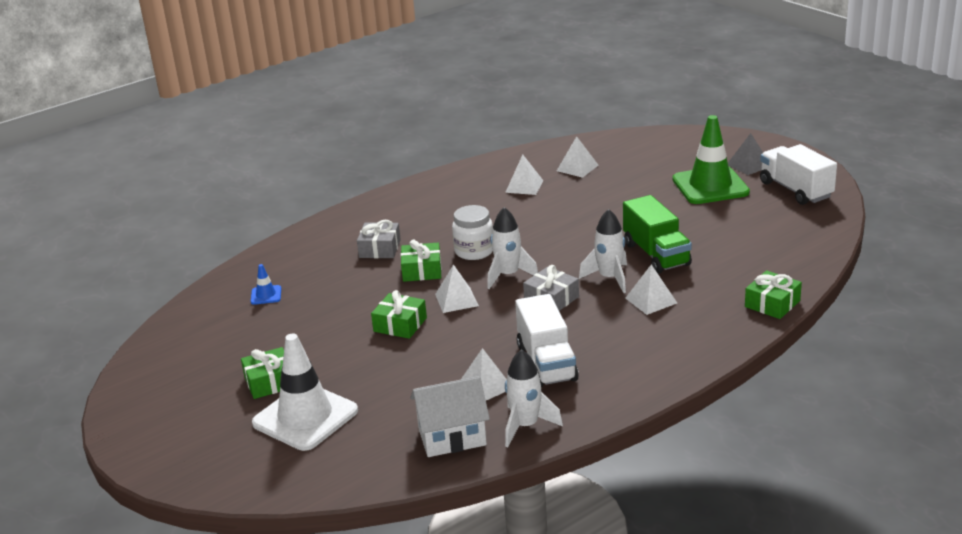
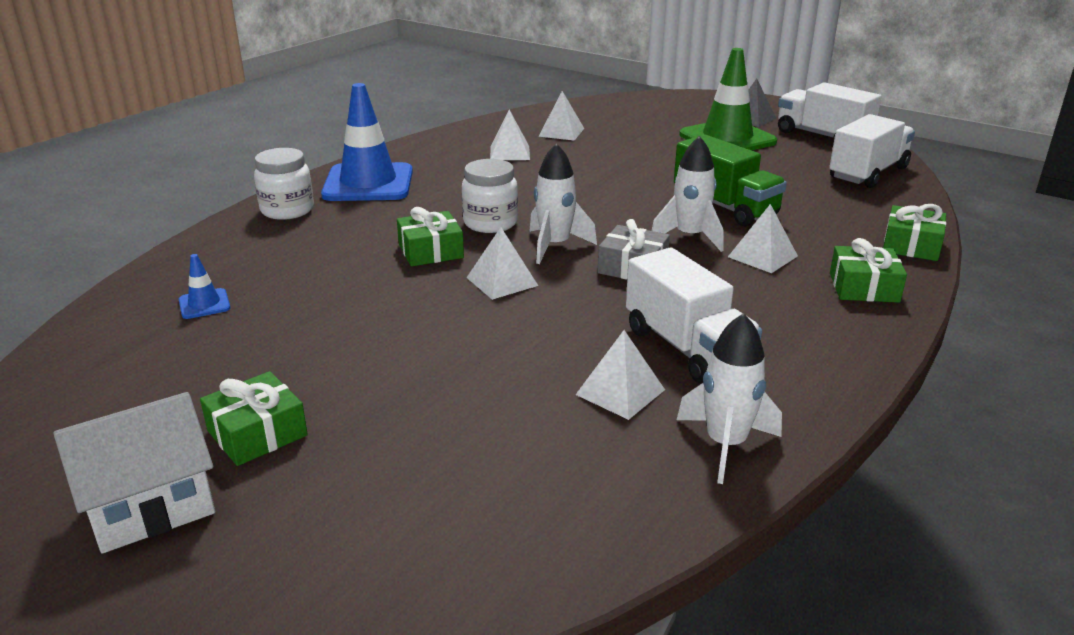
camera: 20 degrees left, 0 degrees up
white traffic cone [252,334,358,451] -> none
grey gift [357,220,401,258] -> none
green gift [371,290,427,339] -> green gift moved to [830,238,907,303]
white house [410,376,490,457] -> white house moved to [53,392,215,554]
none -> white jar [254,148,314,220]
none -> blue traffic cone [321,83,413,201]
none -> white truck [829,114,915,188]

